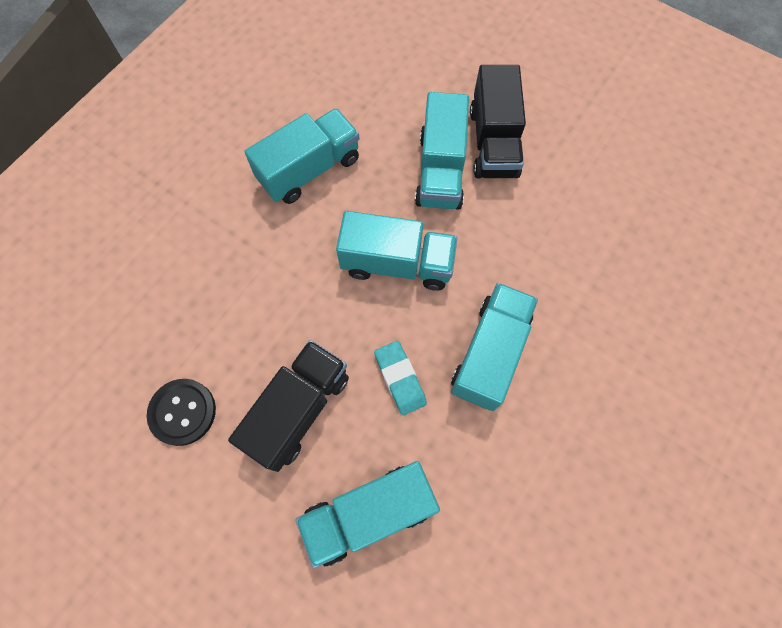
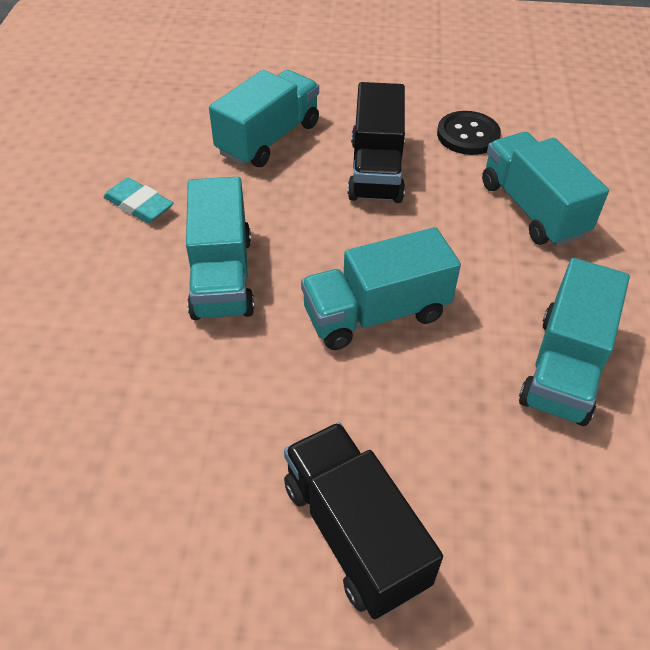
camera: 150 degrees right, 20 degrees down
turquoise eraser [374,341,427,415] -> turquoise eraser moved to [103,178,173,223]
turquoise truck [415,92,469,210] -> turquoise truck moved to [482,132,609,247]

